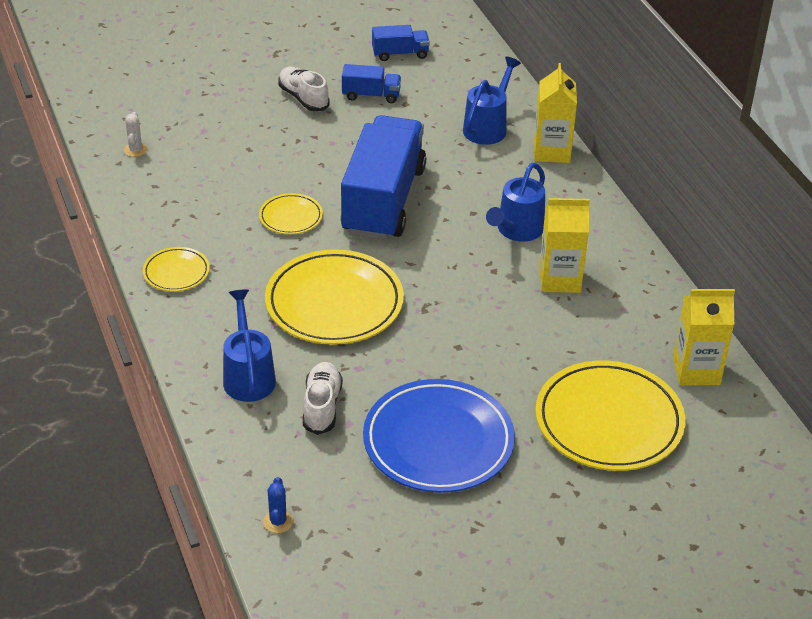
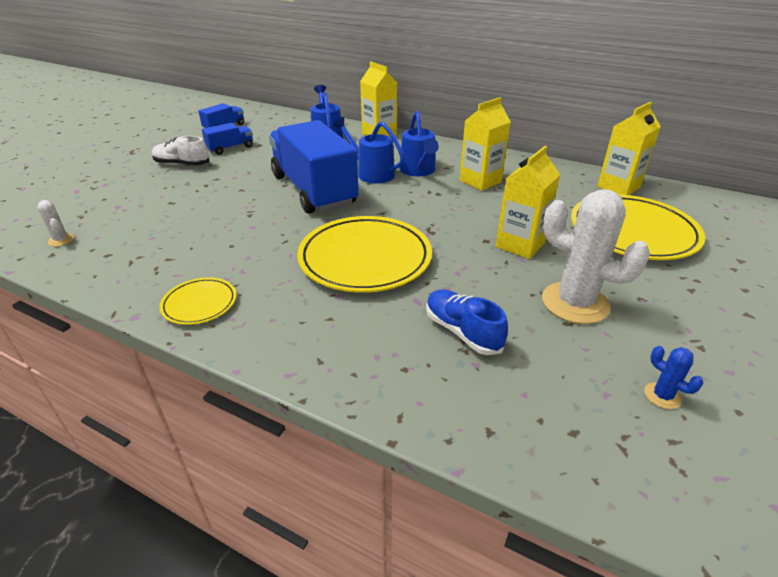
camera: 40 degrees left, 5 degrees down
blue watering can [223,289,276,402] -> blue watering can moved to [333,117,405,184]
yellow plate [259,193,323,234] -> none
blue cactus [263,477,293,533] -> blue cactus moved to [644,346,703,409]
white shoe [303,362,343,435] -> blue shoe [426,289,508,355]
blue plate [363,379,515,493] -> white cactus [542,189,650,324]
none -> yellow carton [496,146,560,259]

